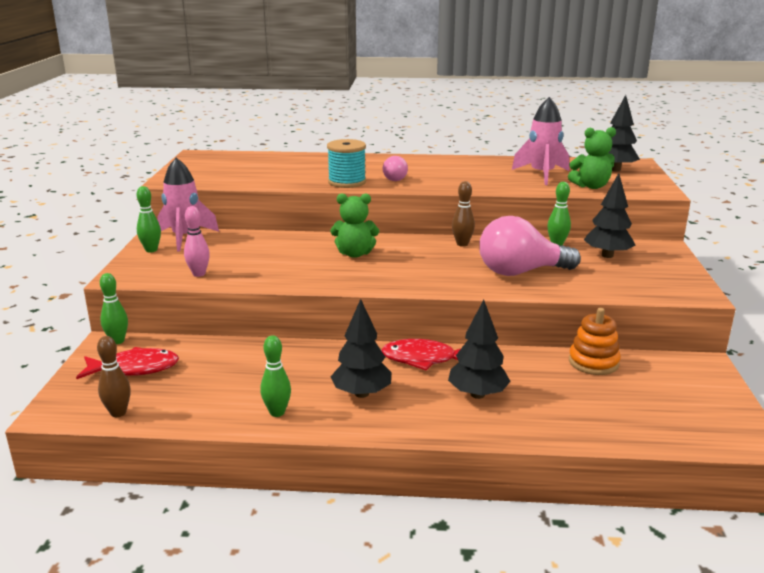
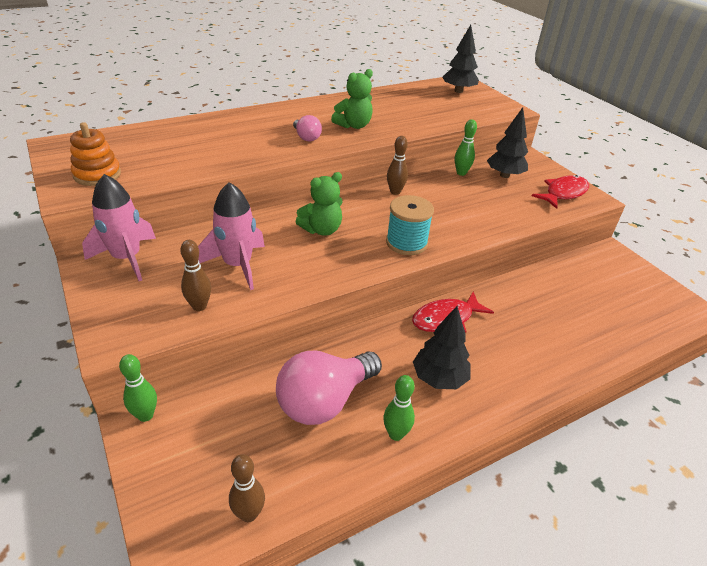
camera: 35 degrees left, 15 degrees up
red fish [76,347,179,379] -> red fish moved to [532,175,589,209]
green bowling pin [137,186,161,253] -> none
pink bowling pin [184,206,210,277] -> brown bowling pin [180,240,211,311]
turquoise spool [327,139,366,188] -> turquoise spool moved to [386,195,434,255]
black tree [448,300,511,399] -> none
pink light bulb [479,216,581,276] -> pink light bulb moved to [276,351,382,425]
pink rocket [512,97,569,185] -> pink rocket moved to [198,182,265,290]
green teddy bear [568,127,616,189] -> green teddy bear moved to [331,69,373,129]
orange stacking toy [569,308,621,375] -> orange stacking toy moved to [70,122,121,186]

